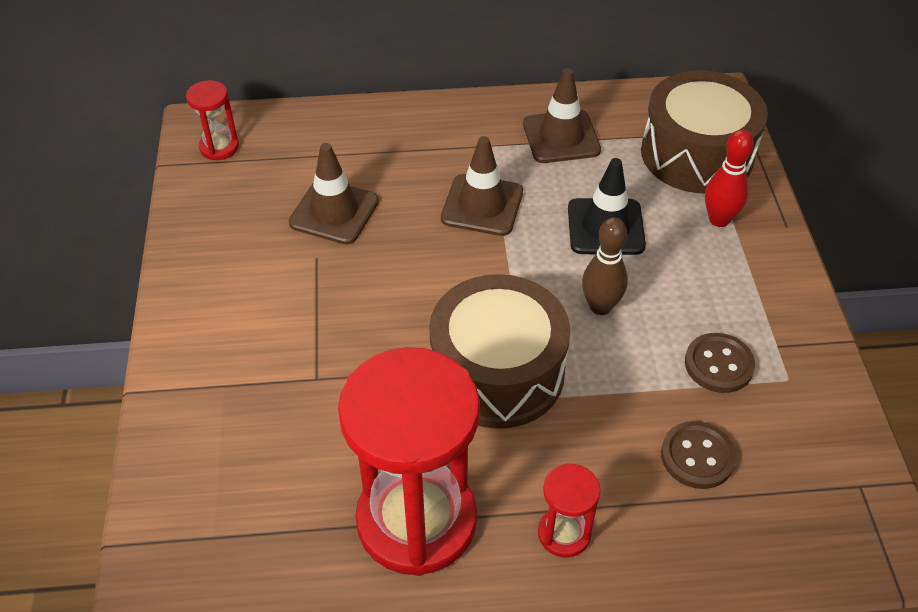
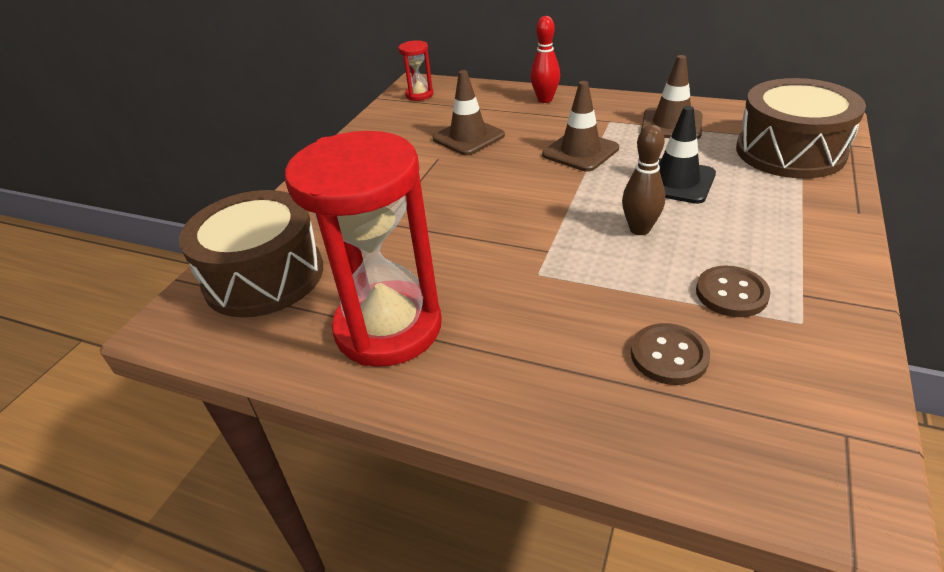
camera: 30 degrees right, 10 degrees down
brown drum [429,274,570,429] -> brown drum moved to [179,190,323,318]
red hourglass [538,463,600,557] -> none
red bowling pin [705,130,754,227] -> red bowling pin moved to [530,16,560,103]

